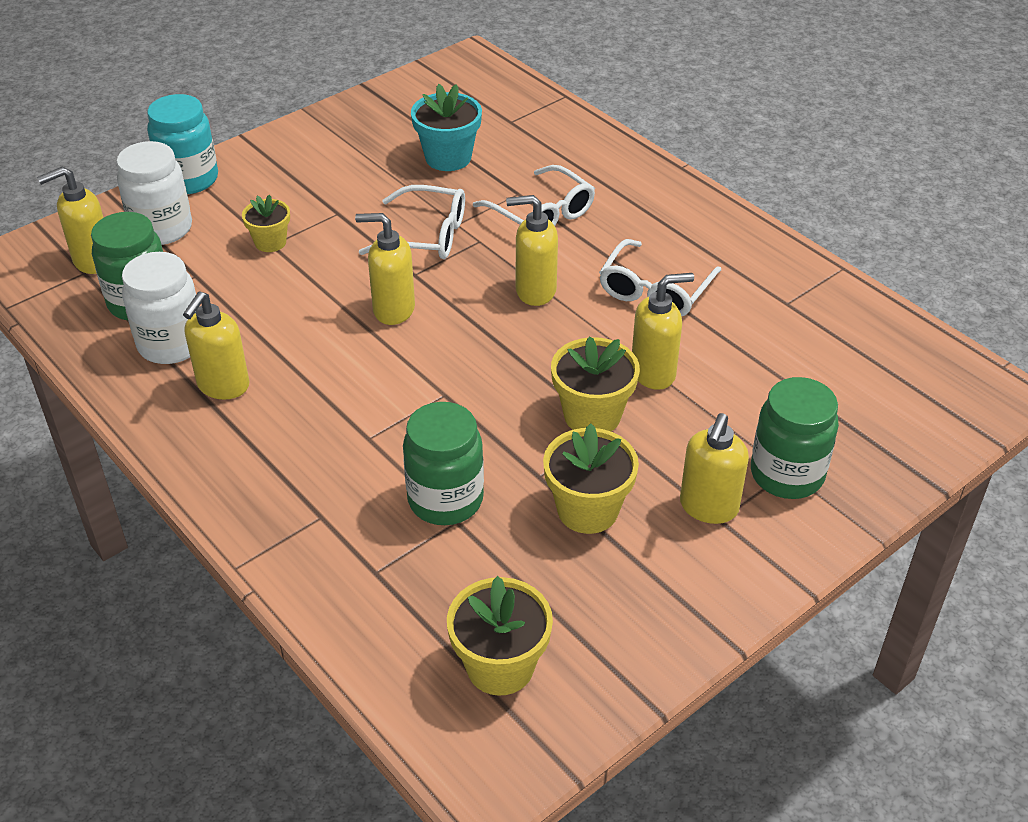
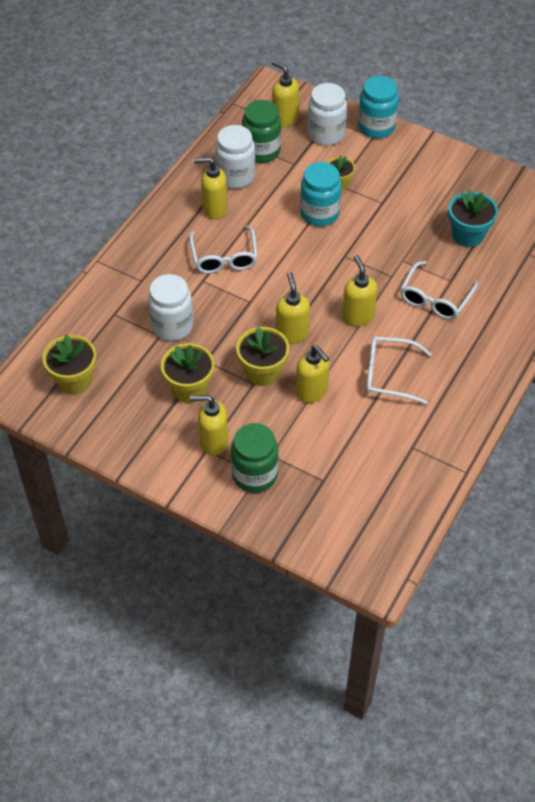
camera: 70 degrees right, 10 degrees up
yellow soap dispenser [355,213,415,325] -> yellow soap dispenser moved to [276,272,310,344]
white glasses [359,185,465,259] -> white glasses moved to [189,225,258,274]
green jar [403,402,484,525] -> white jar [148,274,193,341]
none -> turquoise jar [300,162,342,226]

